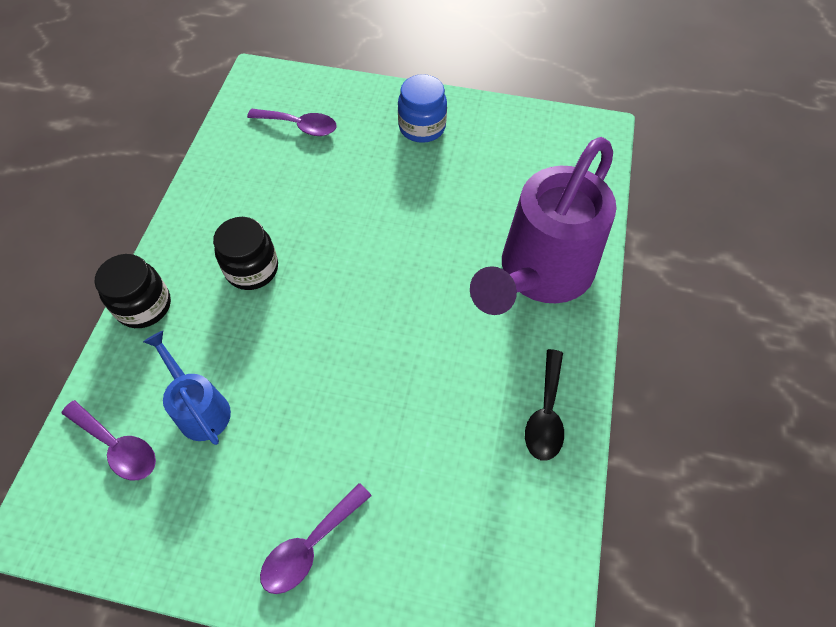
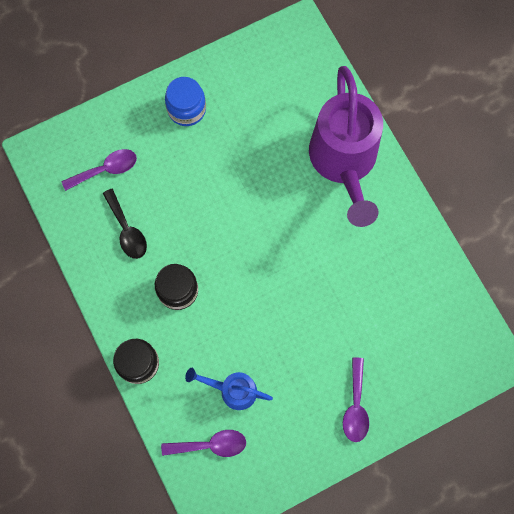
camera: 40 degrees left, 15 degrees up
black spoon [525,349,564,461] -> black spoon moved to [103,189,147,259]

